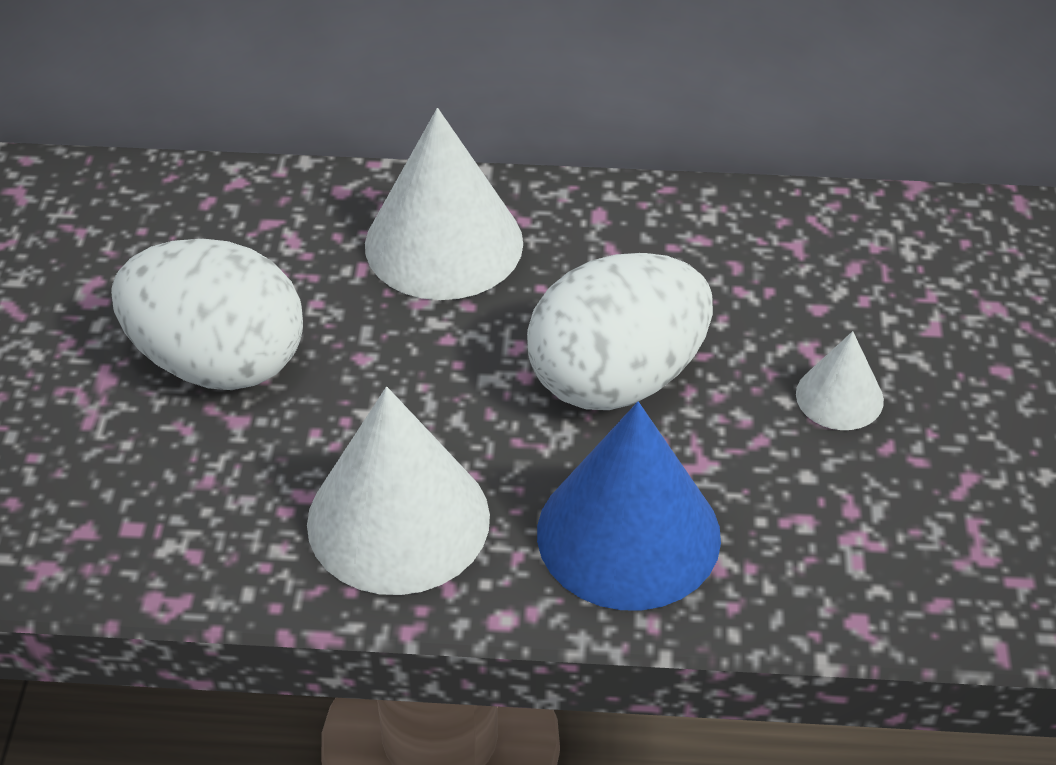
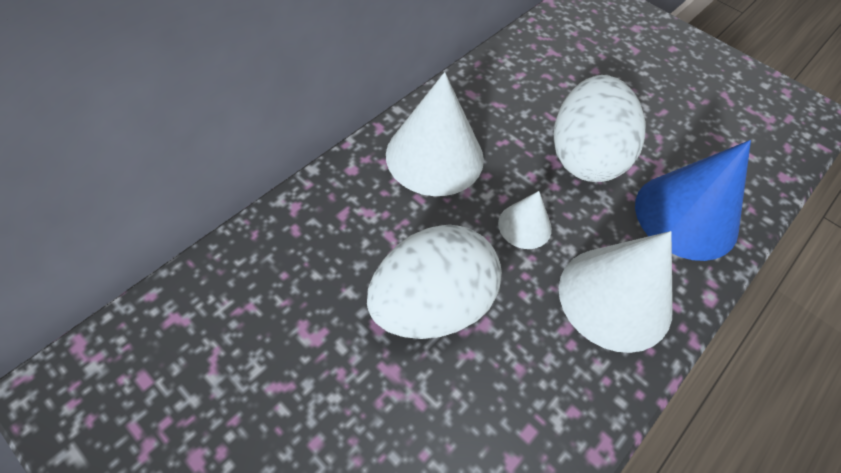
camera: 55 degrees left, 10 degrees up
white cone [796,331,884,430] -> white cone moved to [498,191,552,249]

